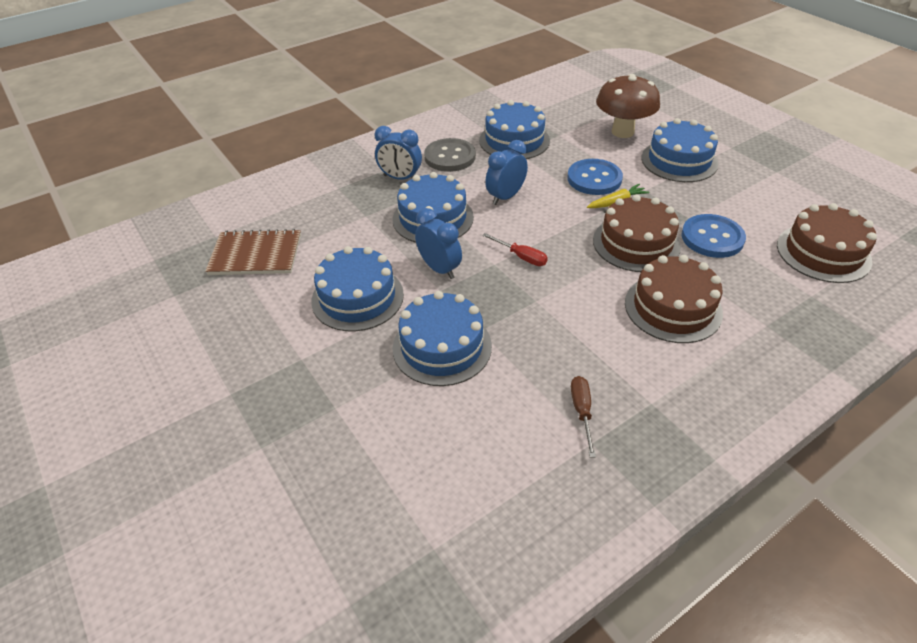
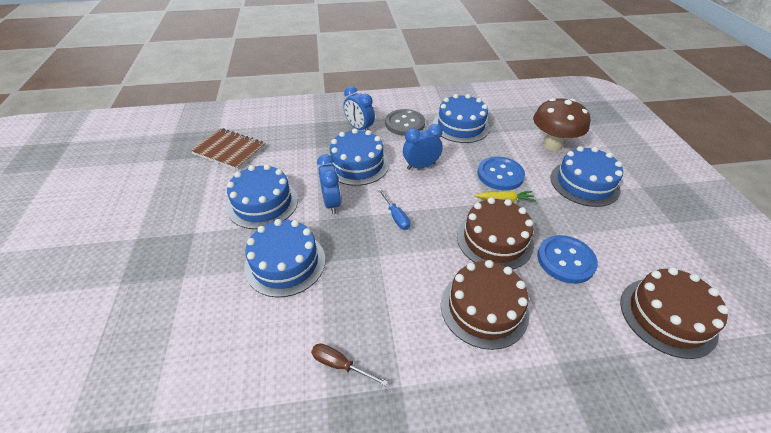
camera: 25 degrees right, 0 degrees up
red screwdriver [482,233,548,266] -> blue screwdriver [378,188,410,230]
brown screwdriver [571,376,596,458] -> brown screwdriver turned 90 degrees counterclockwise [311,343,388,386]

